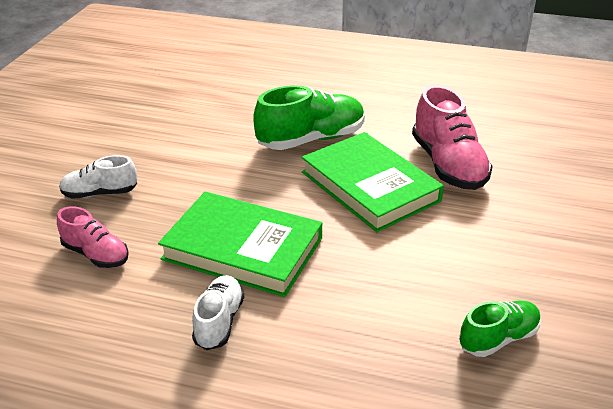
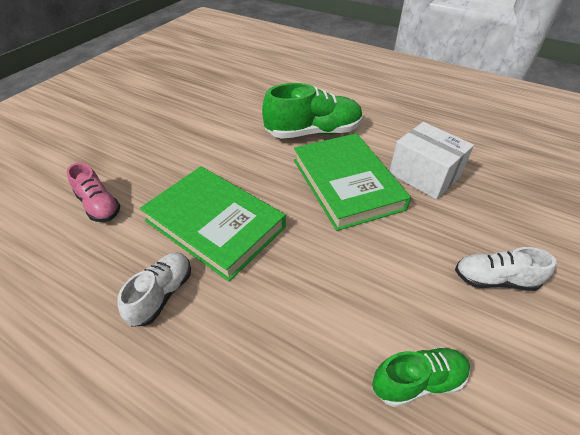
camera: 15 degrees right, 10 degrees up
white shoe [59,155,138,199] -> white shoe moved to [455,247,557,291]
pink shoe [412,85,493,190] -> white box [389,122,474,199]

